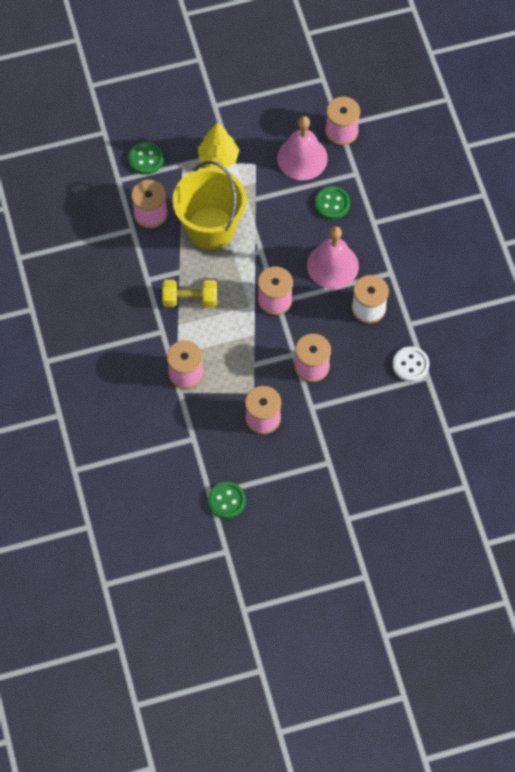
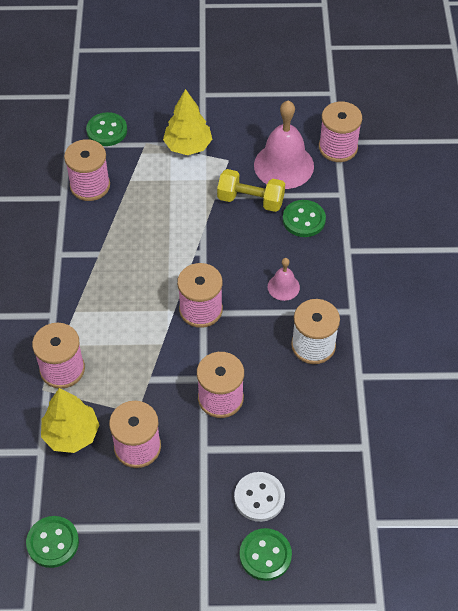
camera: 15 degrees right, 10 degrees down
yellow dumbbell [162,280,217,307] -> yellow dumbbell moved to [217,169,285,212]
yellow bucket [173,161,247,250] -> none
pink bell [307,226,359,289] -> pink bell [268,258,300,301], size x0.50
white button [393,346,429,382] -> white button moved to [234,472,285,522]
none -> yellow tree [41,388,99,453]
none -> green button [240,528,292,581]

